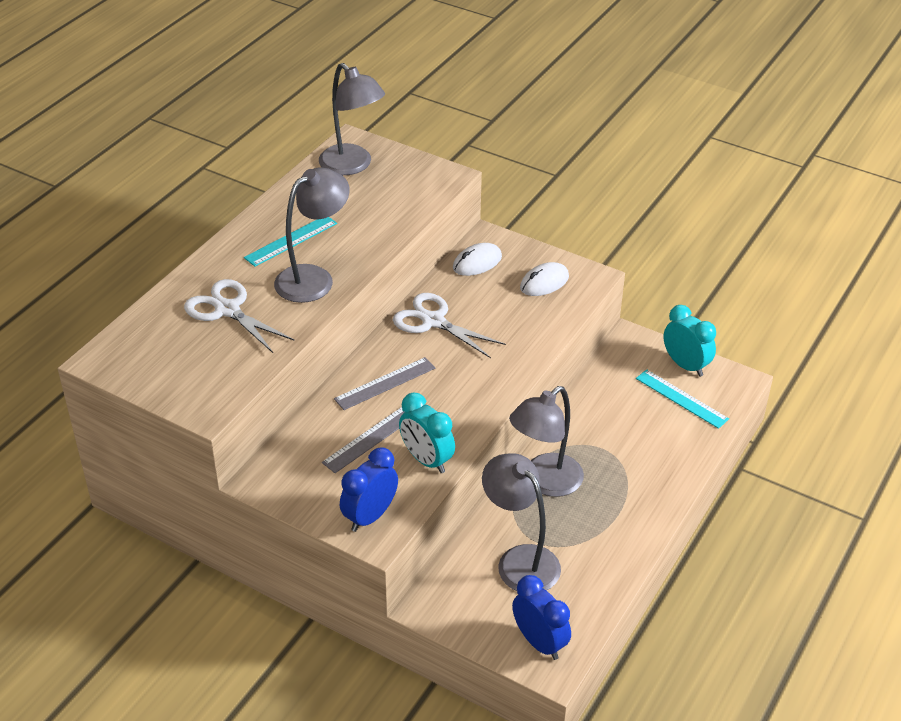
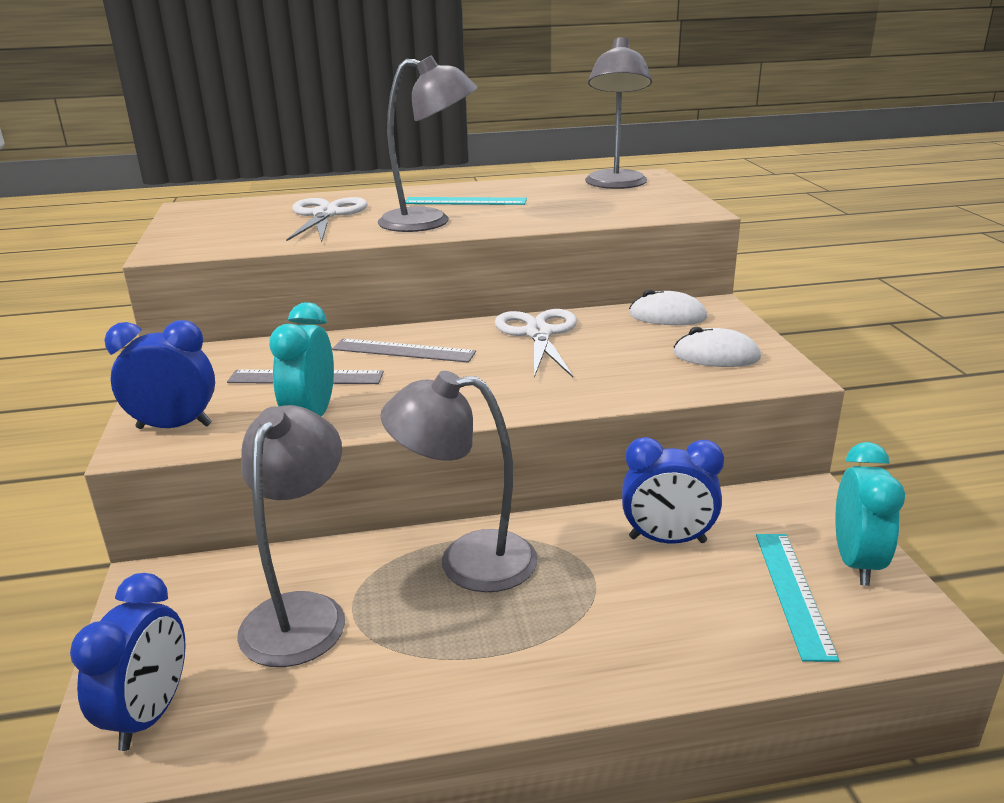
camera: 50 degrees right, 15 degrees down
none -> blue clock [622,437,724,544]

